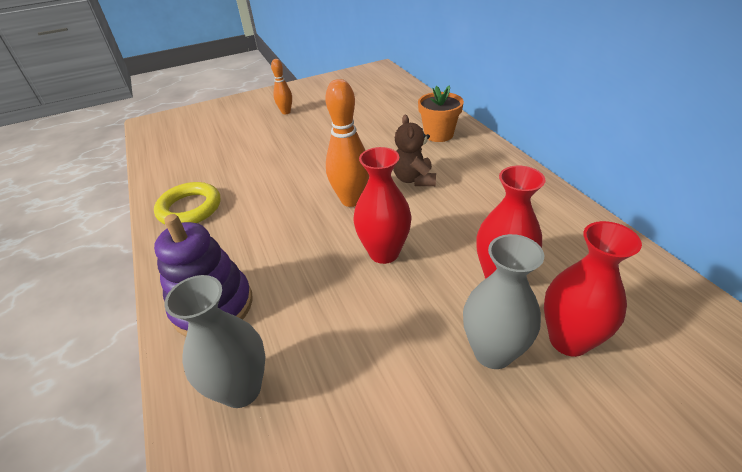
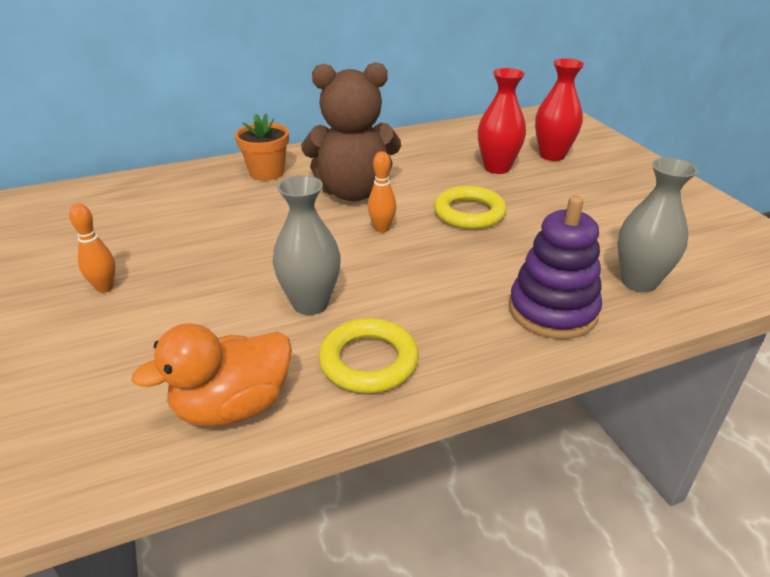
camera: 90 degrees left, 5 degrees down
orange bowling pin [326,79,369,207] -> orange bowling pin [368,151,396,233], size x0.58
red vase [353,147,412,264] -> yellow ring [434,186,507,229]
brown teddy bear [393,115,436,186] -> brown teddy bear [301,62,401,201], size x1.82
grey vase [463,234,544,369] -> grey vase moved to [273,175,341,315]
none -> orange duck [131,323,292,427]

